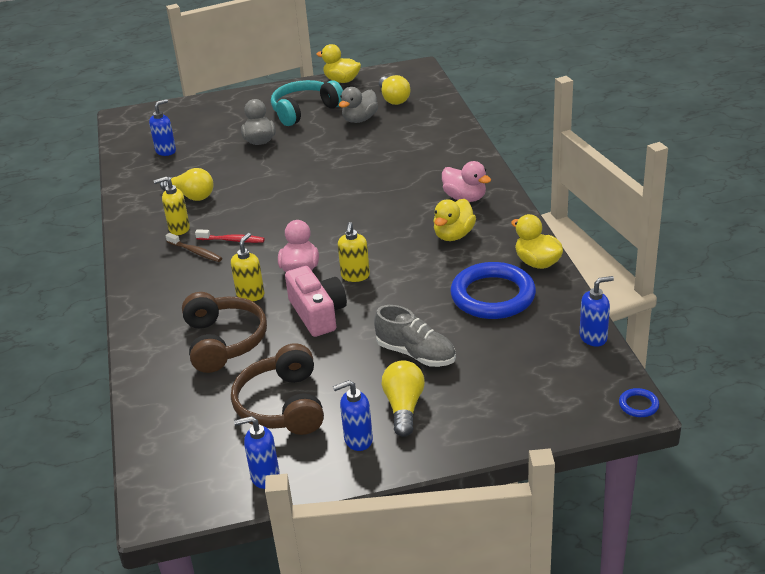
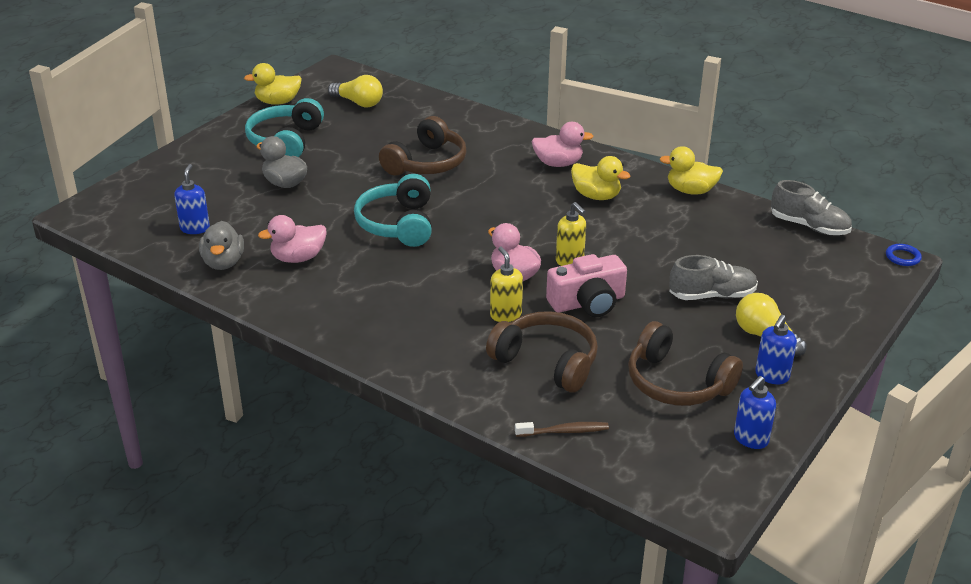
camera: 45 degrees left, 0 degrees up
yellow soap dispenser [153,177,190,235] -> none
yellow light bulb [160,168,213,201] -> pink duck [258,215,327,263]
brown toothbrush [166,233,222,262] -> brown toothbrush moved to [515,422,609,437]
red toothbrush [195,229,265,243] -> none
pink camera [285,266,347,337] -> pink camera turned 135 degrees clockwise [546,254,627,317]
grey duck [339,87,378,123] -> grey duck moved to [199,221,244,270]
yellow duck [433,199,476,241] -> yellow duck turned 45 degrees counterclockwise [571,156,631,200]
blue ring [450,262,536,319] -> none
blue soap dispenser [580,276,614,347] -> grey shoe [771,180,852,235]
none -> turquoise headphones [354,174,432,247]
none -> brown headphones [379,116,467,176]

